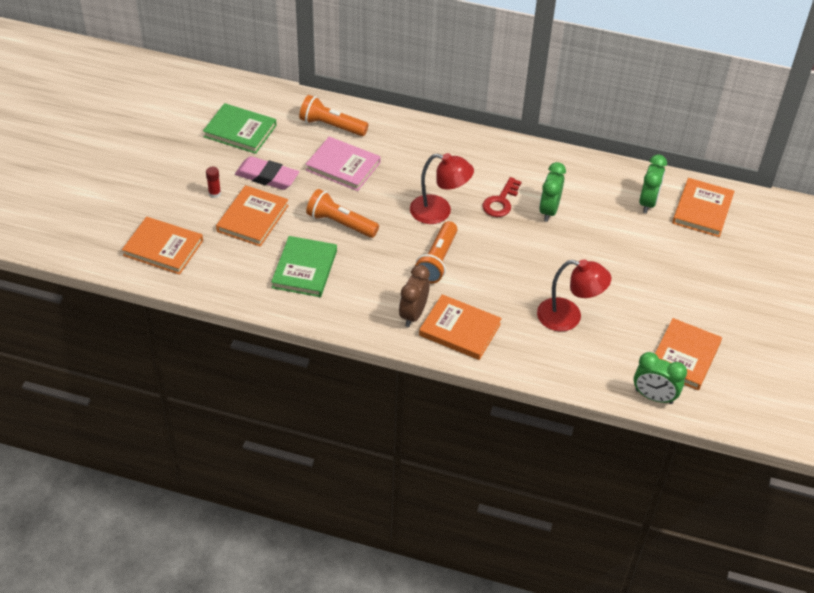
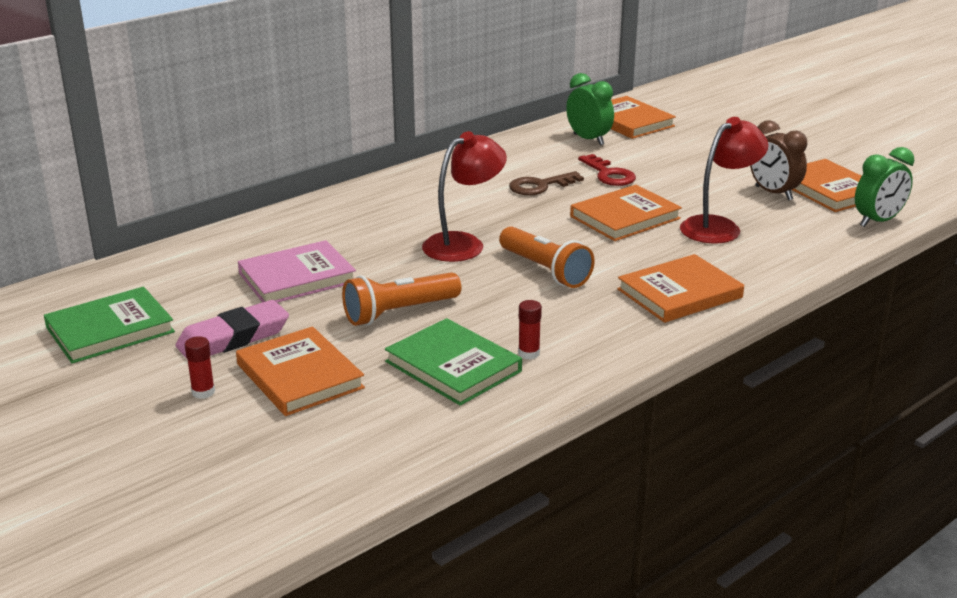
camera: 55 degrees left, 20 degrees down
orange book [122,217,203,275] -> orange book moved to [570,185,682,241]
orange flashlight [299,95,368,136] -> none
brown clock [399,265,430,327] -> brown clock moved to [750,120,808,201]
red key [482,177,521,217] -> red key moved to [578,154,636,186]
green clock [539,162,566,222] -> brown key [509,171,584,196]
none -> red glue stick [518,300,542,360]

